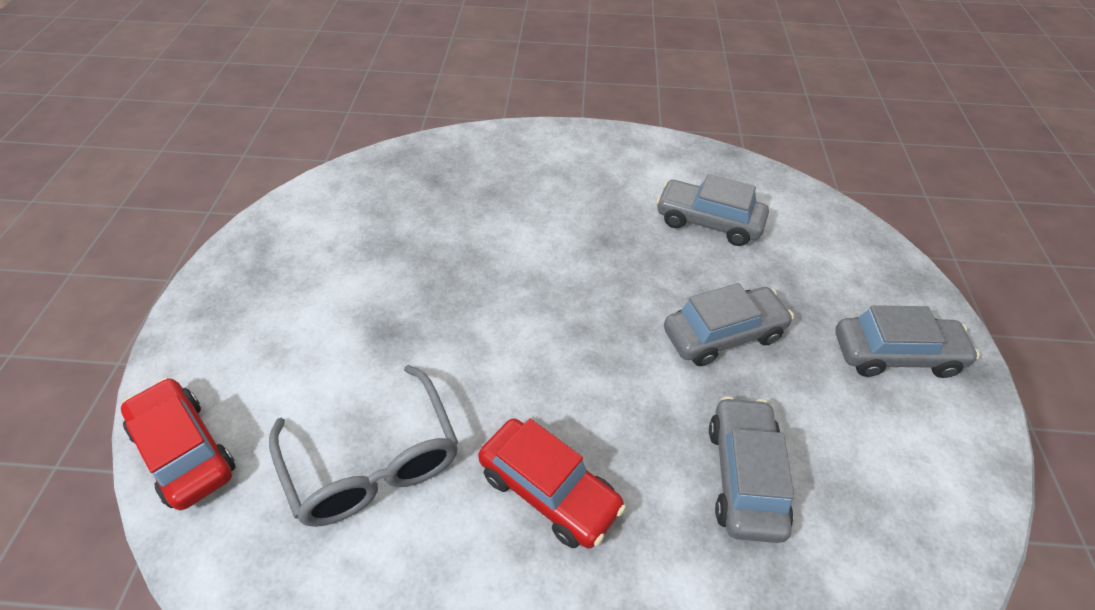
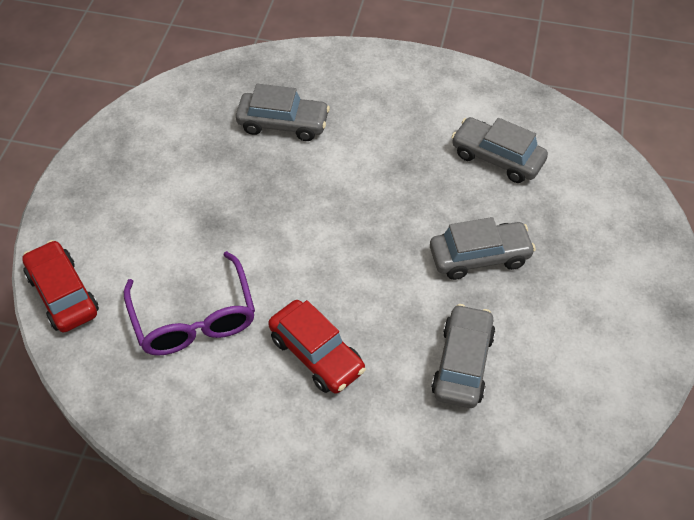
camera: 10 degrees right, 5 degrees up
grey glasses [269,365,458,527] -> purple glasses [124,251,255,356]
grey car [836,305,980,378] -> grey car moved to [236,84,330,141]

